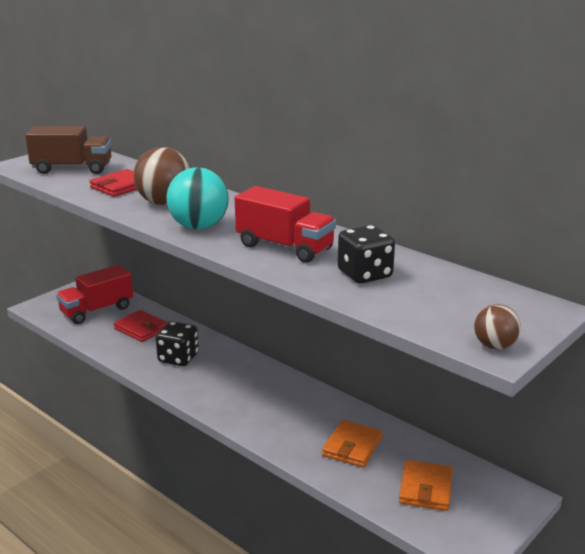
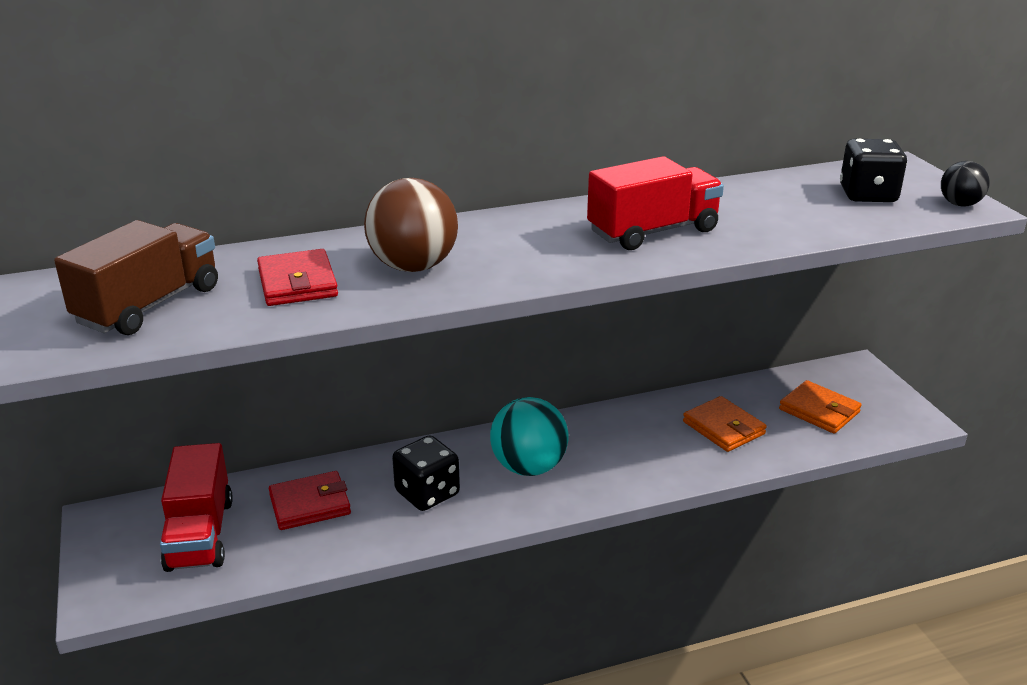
camera: 60 degrees left, 5 degrees up
turquoise ball [166,167,229,230] -> turquoise ball moved to [490,397,569,476]
black dice [337,225,395,284] -> black dice moved to [840,139,907,202]
brown ball [474,304,521,350] -> black ball [941,161,990,207]

